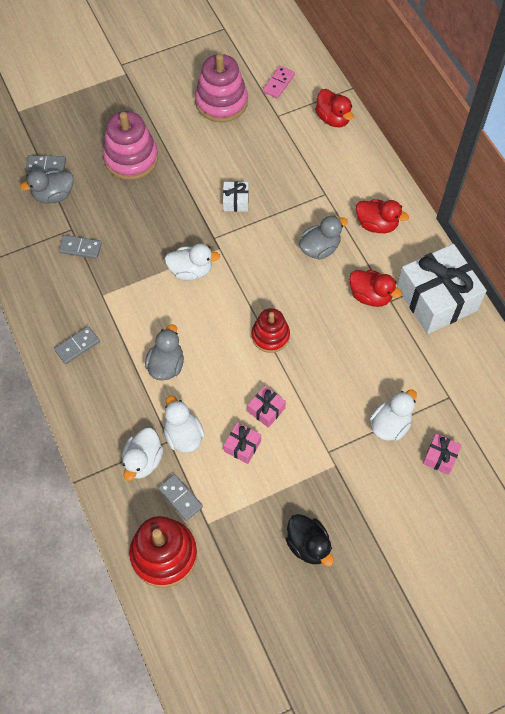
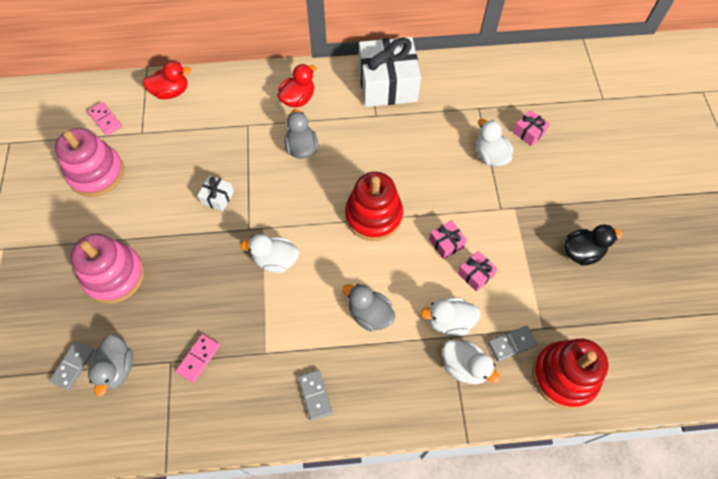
camera: 70 degrees left, 0 degrees up
grey domino [58,235,102,259] -> pink domino [176,334,220,383]
white duck [164,244,220,281] -> white duck turned 105 degrees counterclockwise [240,234,299,273]
red stacking toy [252,308,290,353] -> red stacking toy [345,172,403,241], size x1.56
red duck [349,270,402,307] -> none

